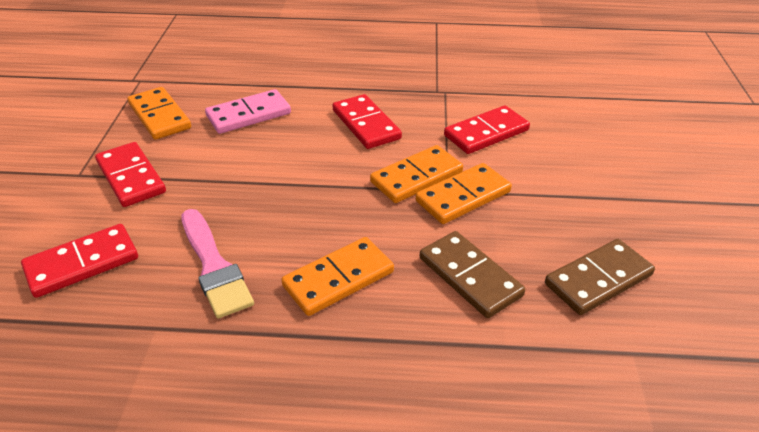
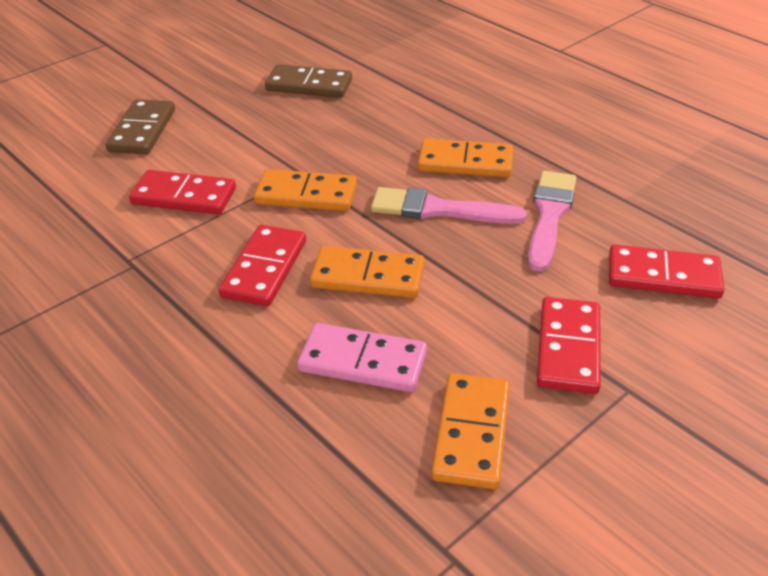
camera: 135 degrees left, 0 degrees up
orange domino [416,163,512,224] -> orange domino moved to [310,246,425,298]
brown domino [420,231,525,318] -> brown domino moved to [106,99,175,154]
none -> pink brush [371,187,527,224]

